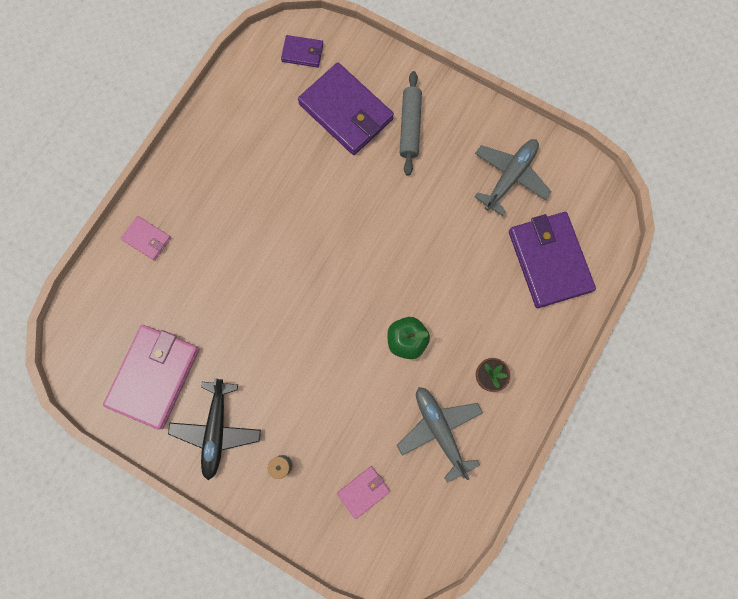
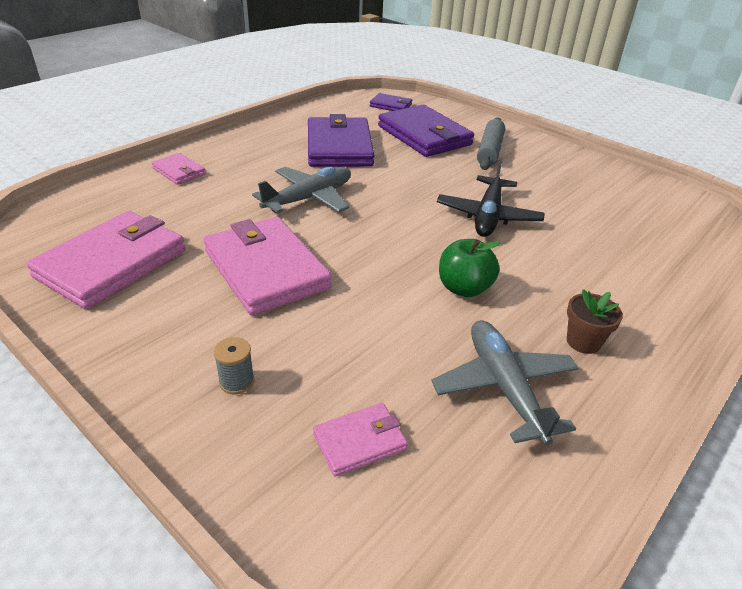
camera: 10 degrees right, 40 degrees down
black plane [168,378,261,480] -> black plane moved to [437,158,545,237]
grey plane [474,139,551,216] -> grey plane moved to [252,167,351,213]
purple wallet [509,212,596,308] -> purple wallet moved to [308,114,375,167]
none -> pink wallet [203,217,332,315]

